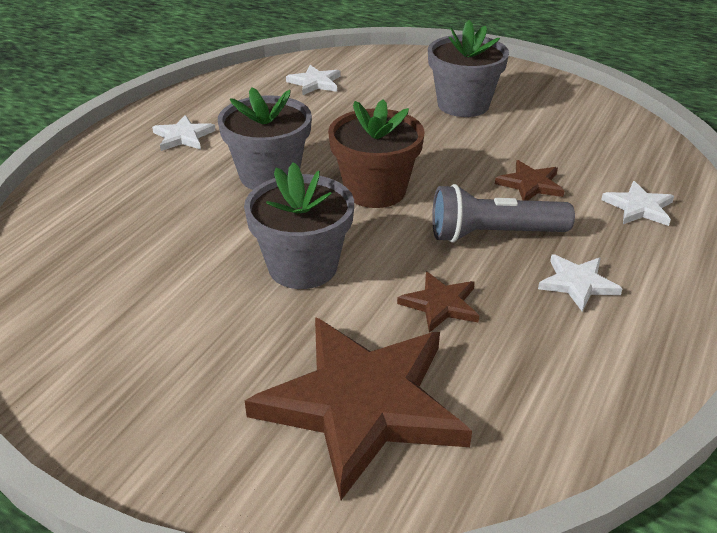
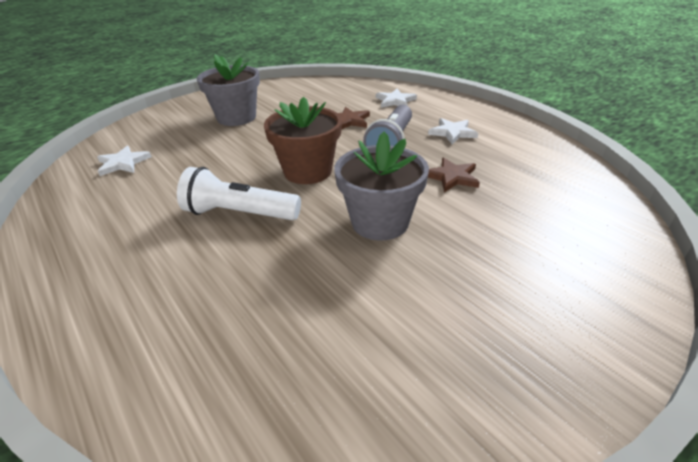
camera: 65 degrees left, 0 degrees up
white star [152,115,216,151] -> none
grey flower pot [218,87,312,190] -> white flashlight [177,167,301,220]
brown star [245,317,472,500] -> none

